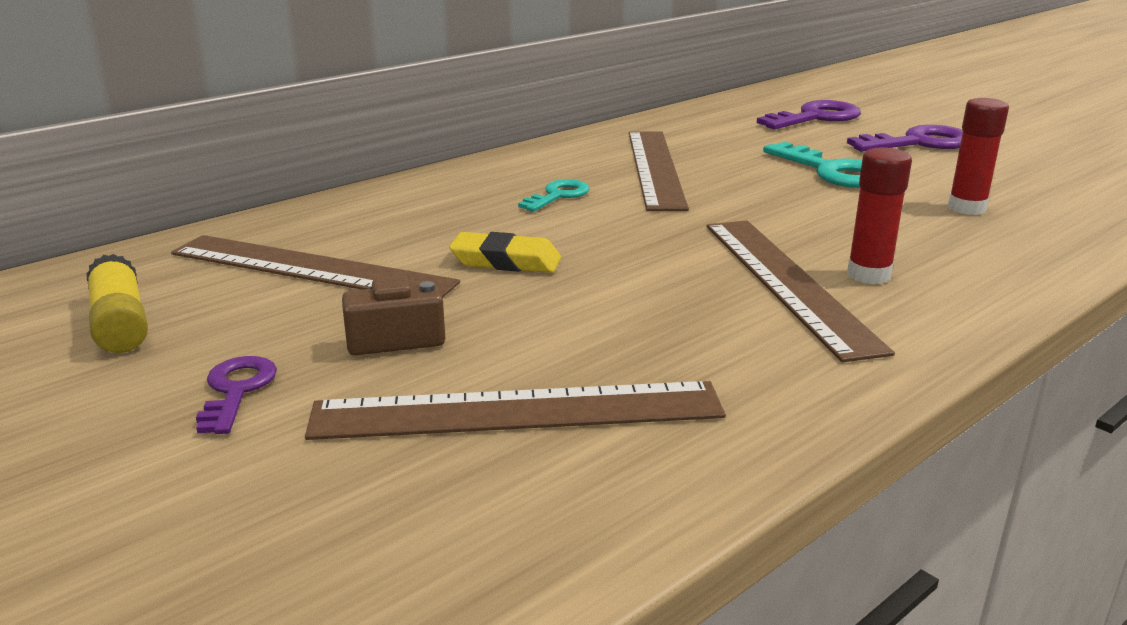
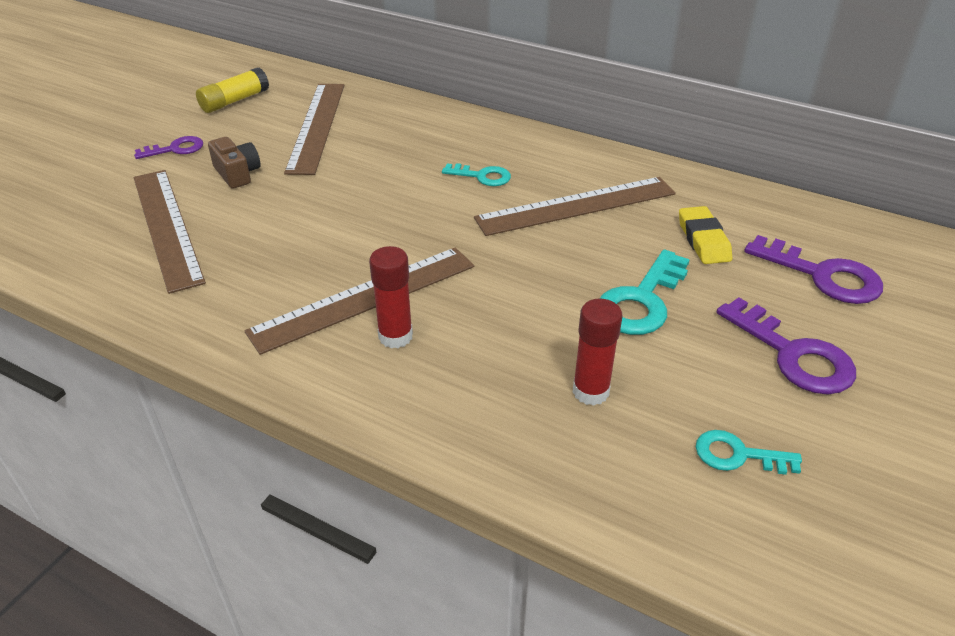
camera: 70 degrees right, 15 degrees up
yellow eraser [449,232,561,273] -> yellow eraser moved to [679,206,732,264]
none -> turquoise key [696,430,802,475]

